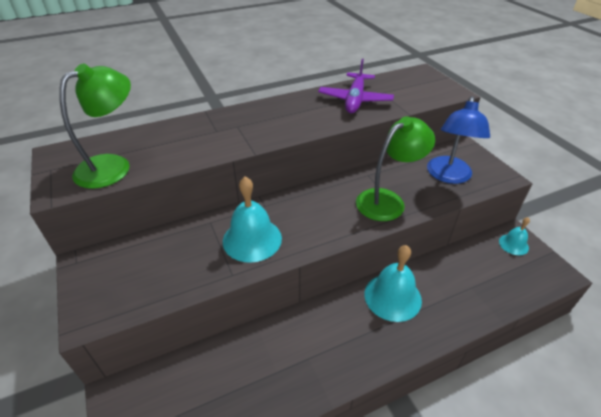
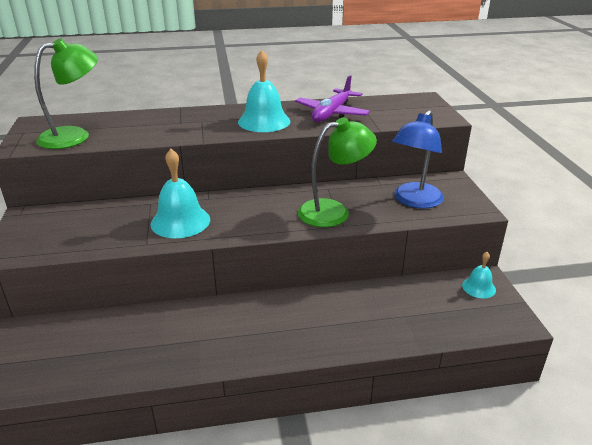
camera: 15 degrees right, 10 degrees down
turquoise bell [365,245,422,322] -> turquoise bell moved to [238,50,290,132]

